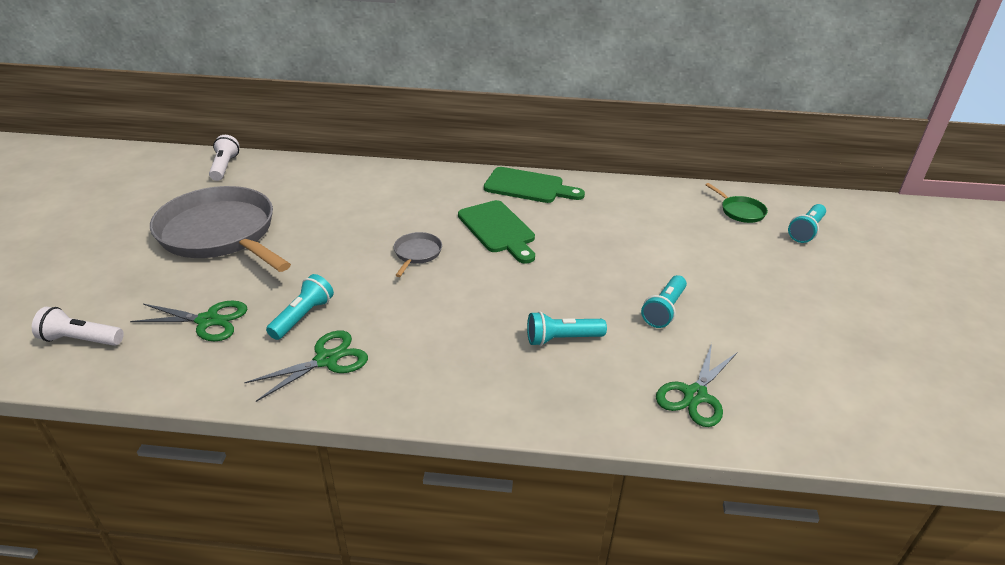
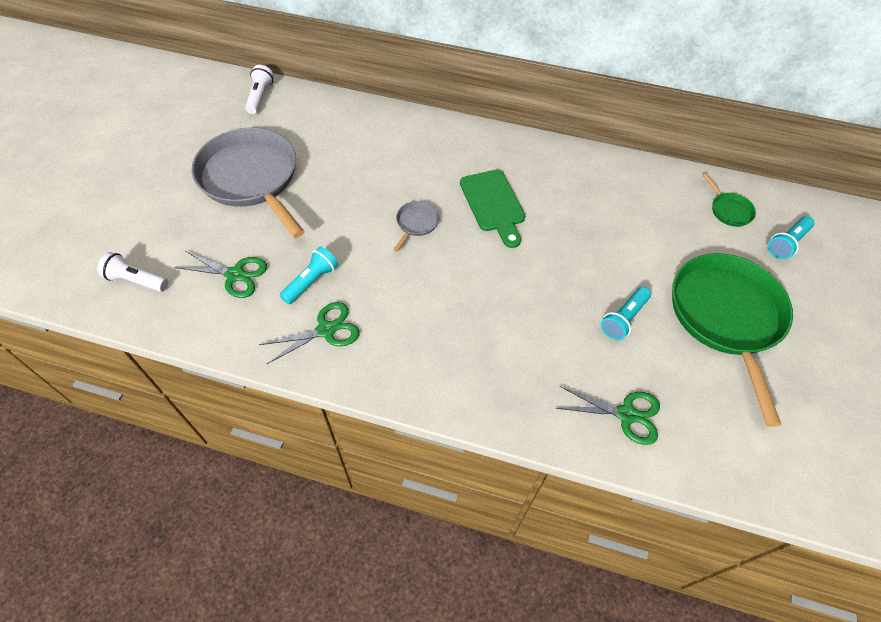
camera: 10 degrees right, 20 degrees up
green cutting board [484,167,585,203] -> none
turquoise flashlight [527,311,607,346] -> none
green scissors [656,343,738,427] -> green scissors turned 120 degrees counterclockwise [556,386,660,445]
none -> green pan [672,253,793,427]

